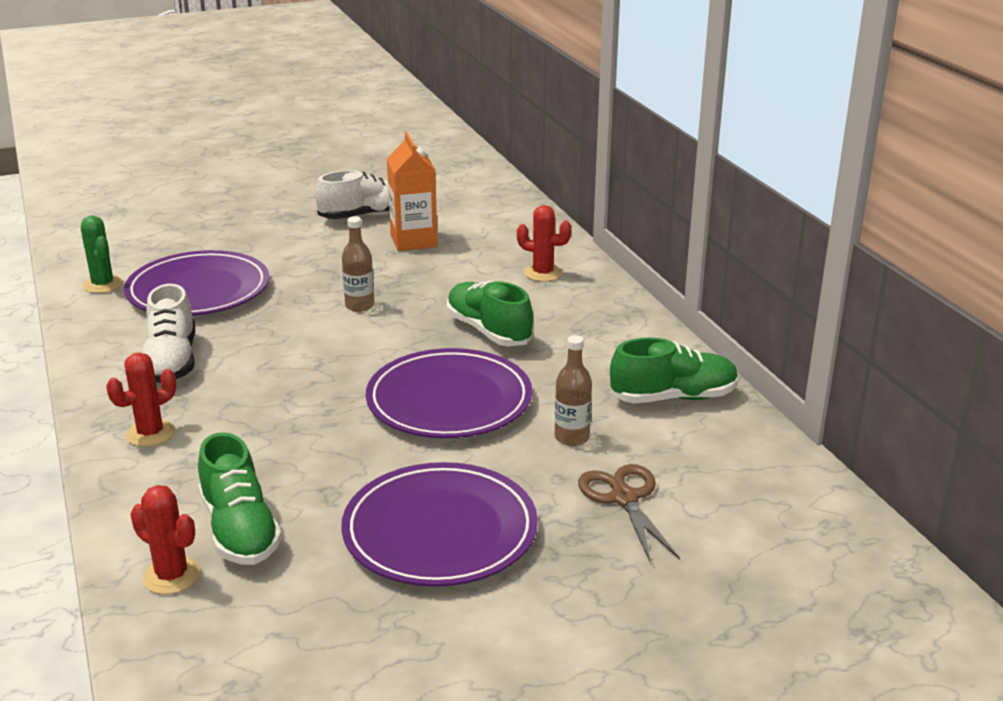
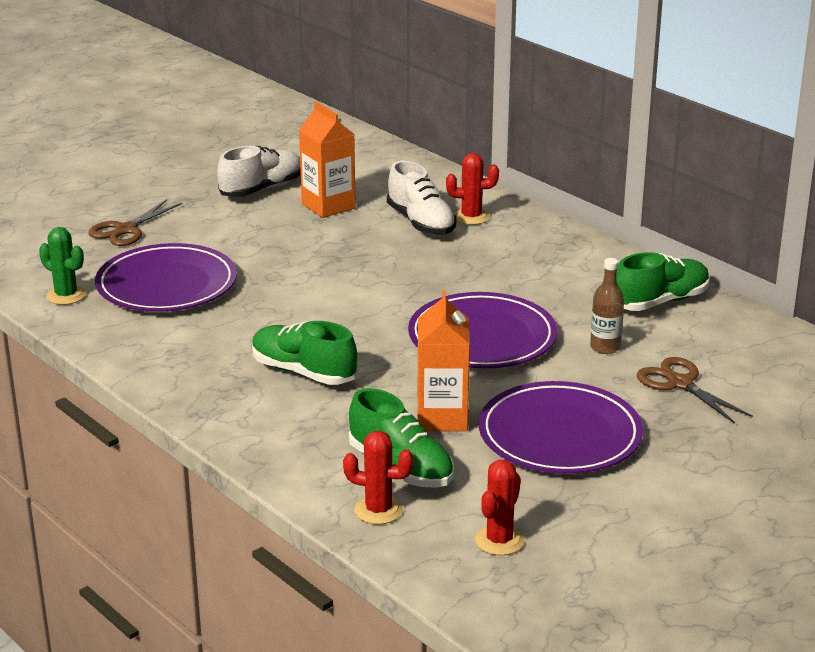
camera: 20 degrees left, 0 degrees up
red cactus [106,352,176,447] -> red cactus moved to [475,460,525,556]
white shoe [142,284,195,383] -> white shoe moved to [387,161,457,236]
brown bottle [342,217,375,312] -> none
green shoe [447,281,534,346] -> green shoe moved to [252,321,357,385]
none -> brown scissors [88,199,182,246]
none -> orange carton [417,290,470,431]

